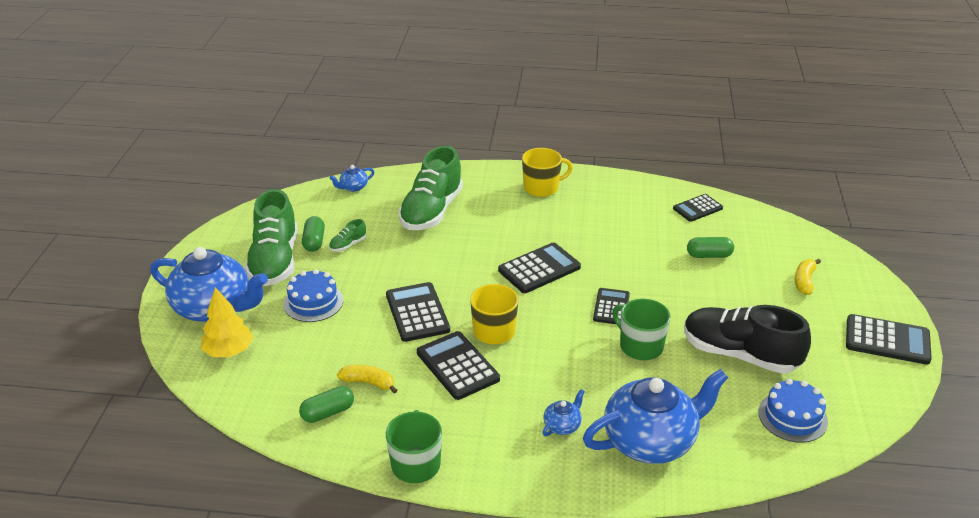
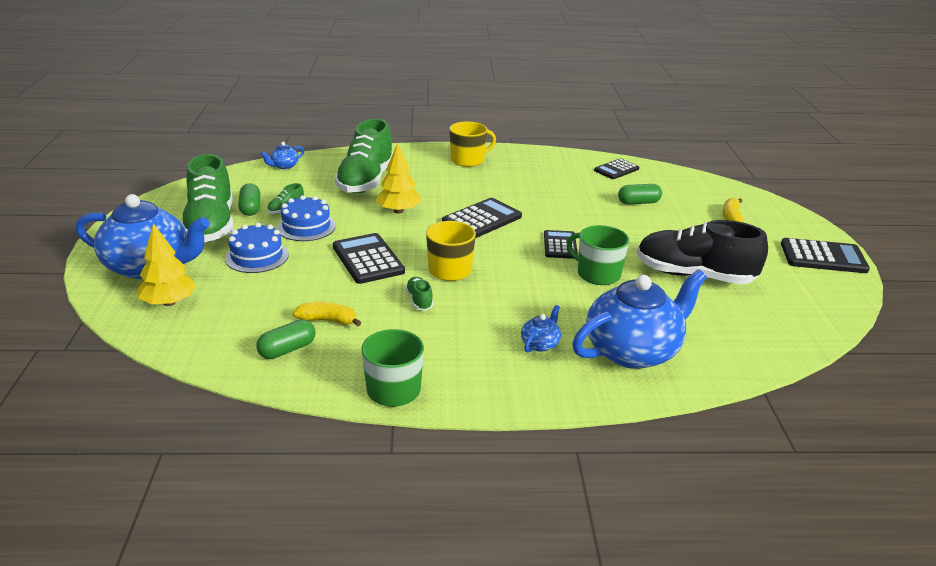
camera: 10 degrees left, 5 degrees down
black calculator [417,331,500,400] -> green shoe [405,277,433,311]
blue cake [758,379,828,443] -> blue cake moved to [277,195,336,241]
none -> yellow tree [375,143,421,214]

